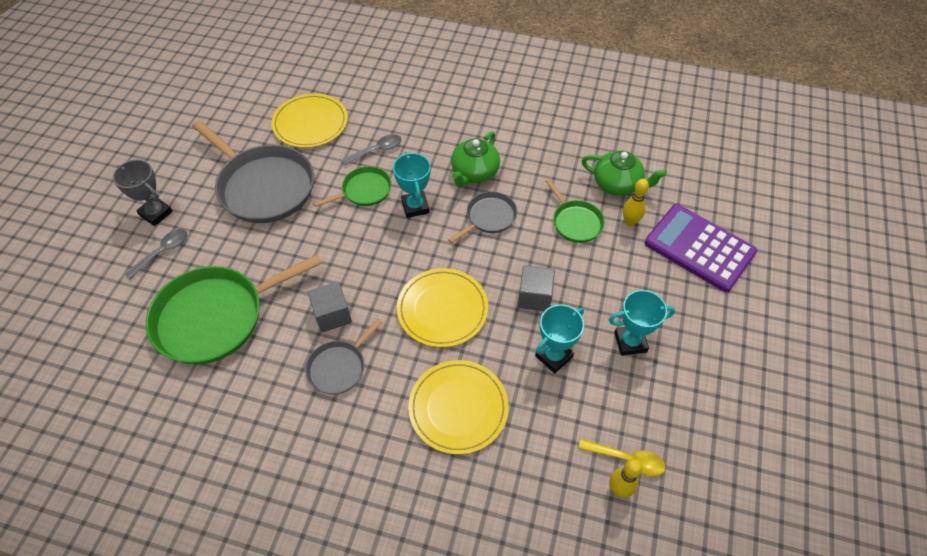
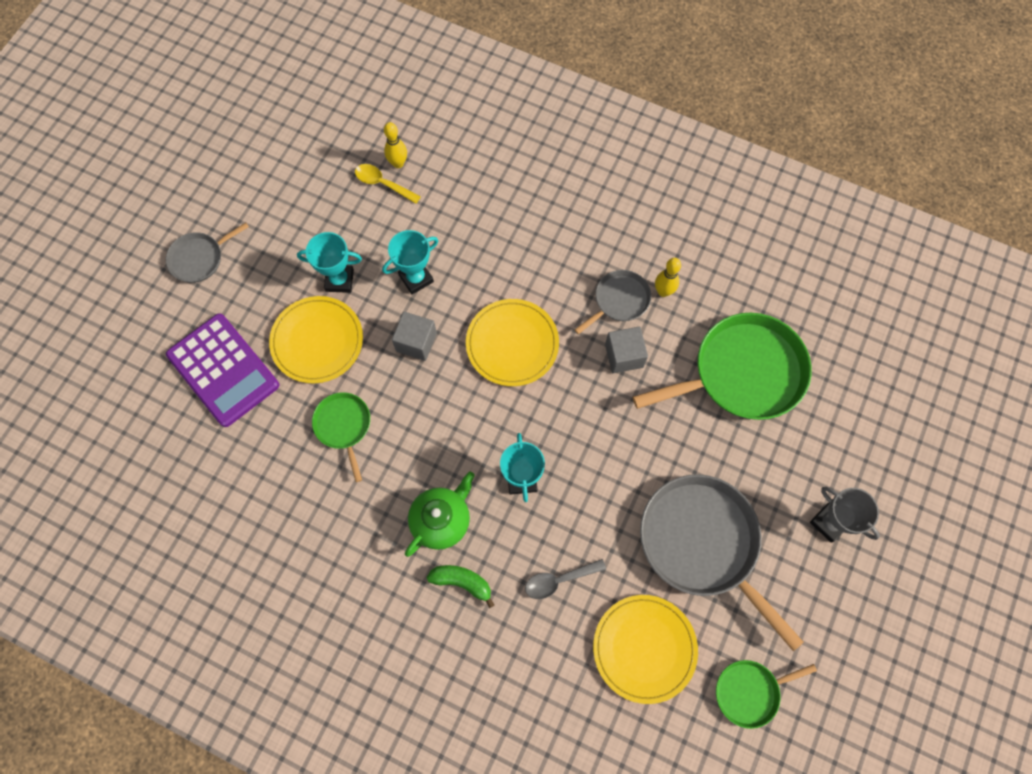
camera: 170 degrees left, 15 degrees up
grey spoon [124,229,187,279] -> none
green pan [313,166,392,207] -> green pan moved to [716,660,817,729]
yellow plate [408,360,508,455] -> yellow plate moved to [269,296,363,383]
grey pan [448,192,517,243] -> grey pan moved to [166,222,249,283]
green teapot [582,151,667,196] -> none
yellow bowling pin [623,179,649,226] -> yellow bowling pin moved to [655,258,681,297]
none -> green banana [427,565,494,608]

